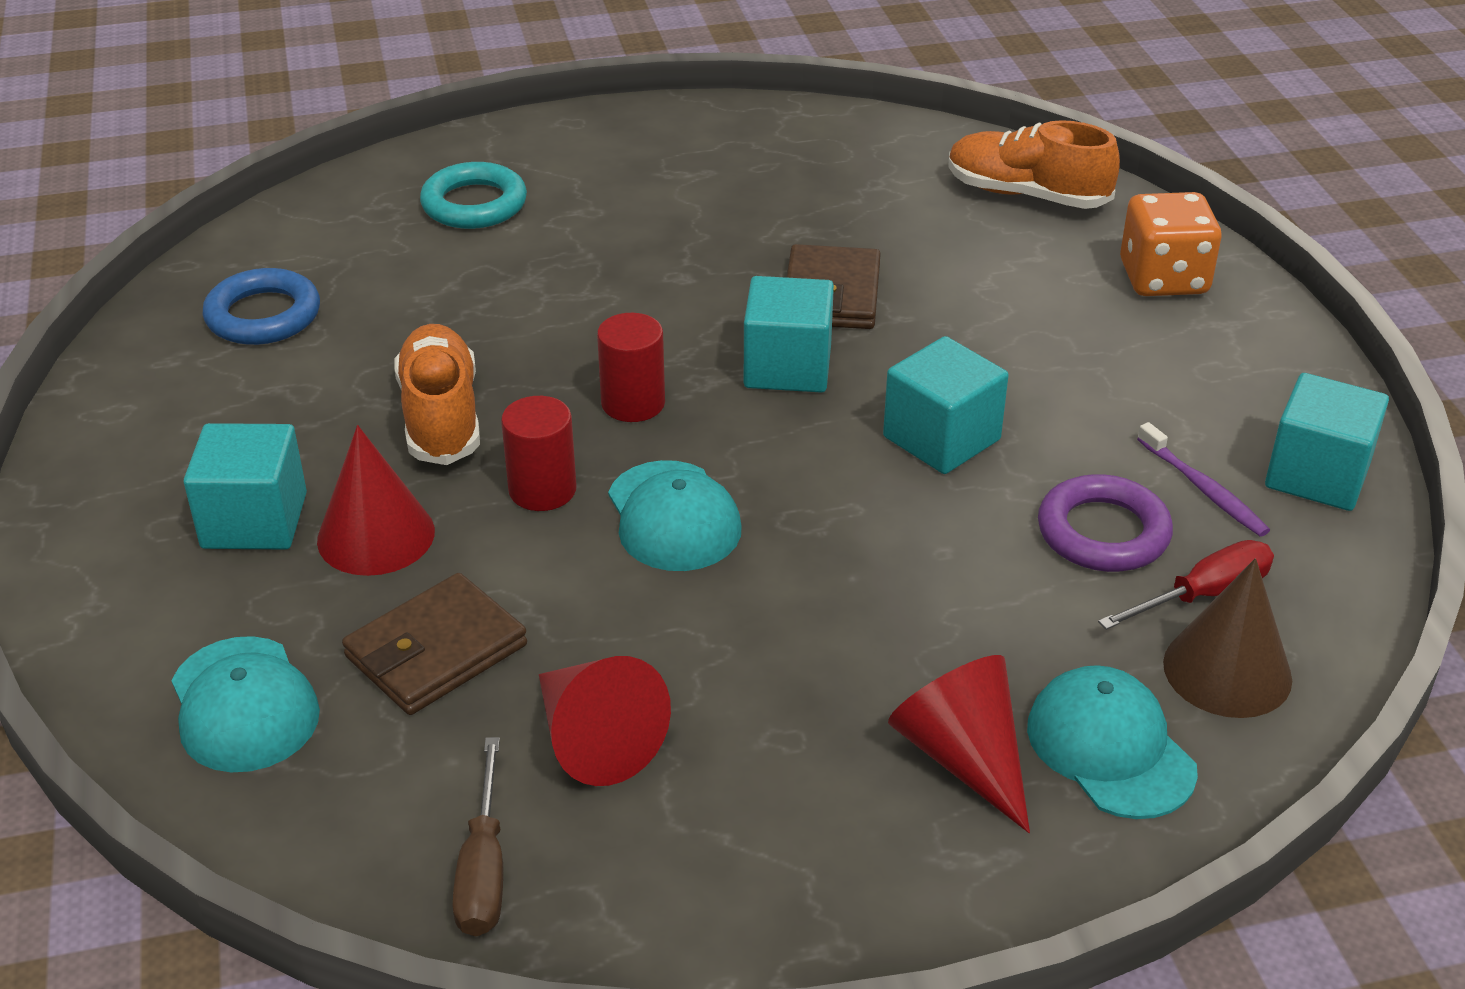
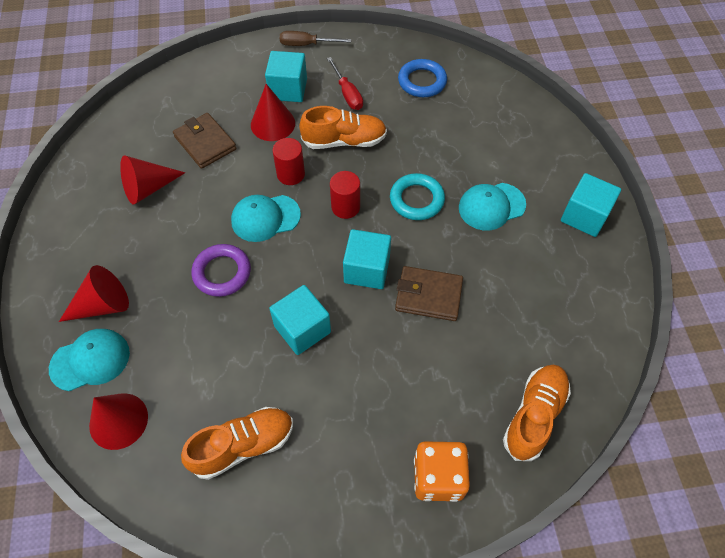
camera: 95 degrees right, 20 degrees up
turquoise cap [171,636,320,772] -> turquoise cap moved to [459,183,526,231]
turquoise ring [420,162,527,229] -> turquoise ring moved to [390,173,445,220]
brown screwdriver [453,737,503,936] -> brown screwdriver moved to [280,31,351,46]
purple ring [1038,474,1173,572] -> purple ring moved to [191,244,251,297]
red screwdriver [1098,540,1274,630] -> red screwdriver moved to [327,57,363,110]
purple toothbrush [1137,422,1270,537] -> orange shoe [181,407,293,480]
brown cone [1163,558,1292,718] -> red cone [89,393,148,450]
turquoise cube [1265,373,1389,511] -> turquoise cube moved to [561,173,621,237]

